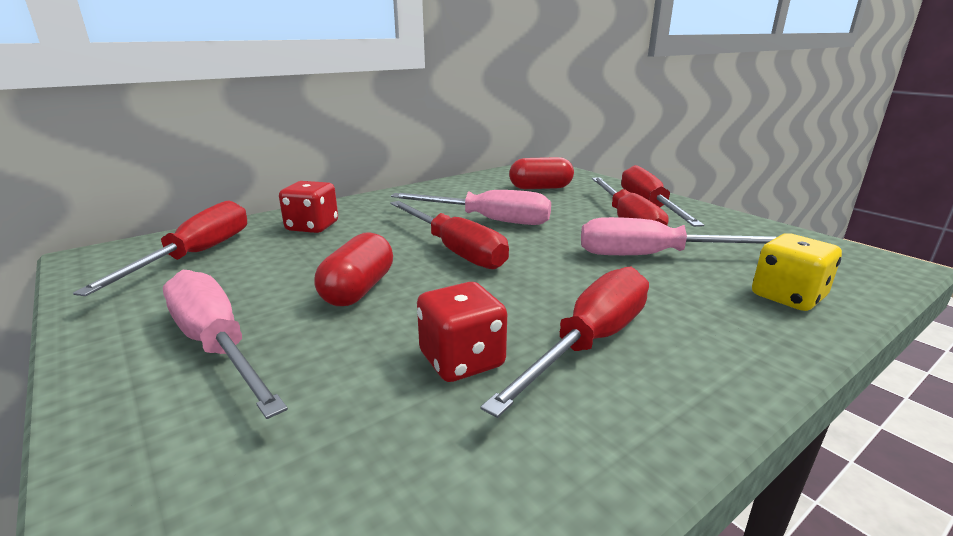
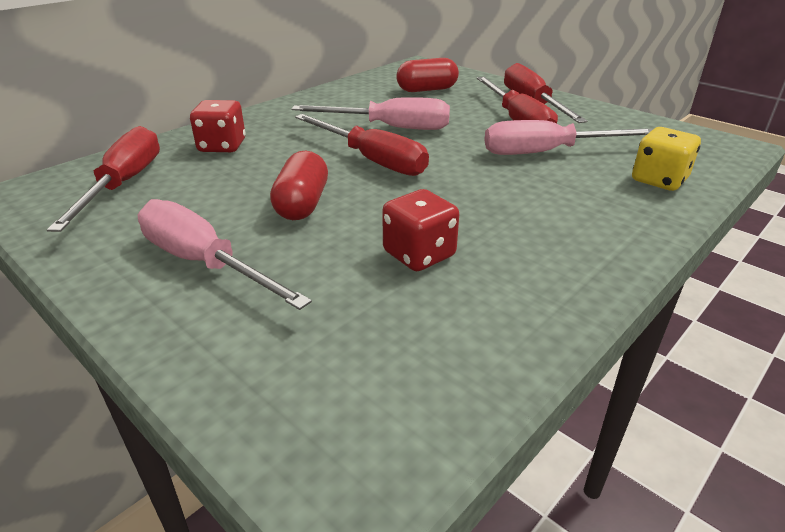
camera: 10 degrees left, 10 degrees up
red screwdriver [480,267,649,418] -> none

